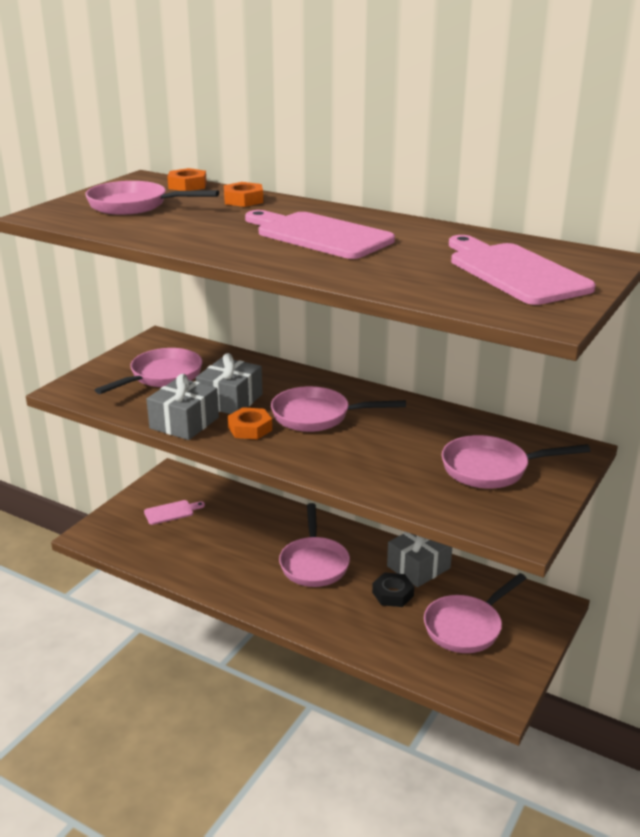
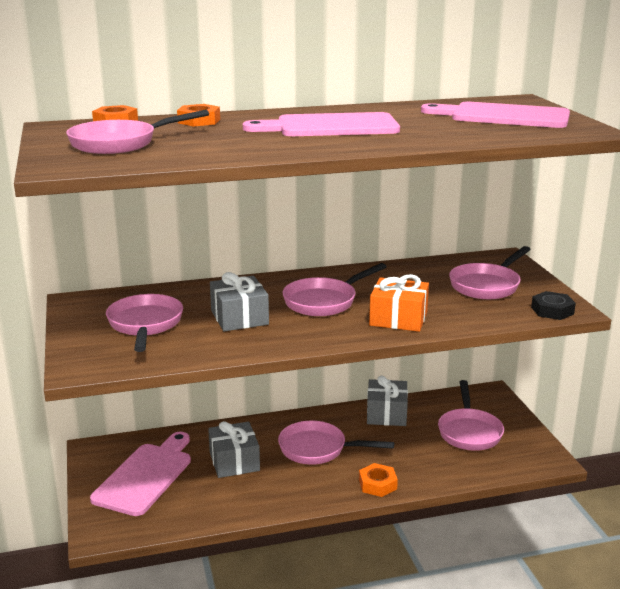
camera: 45 degrees left, 5 degrees down
pink cutting board [144,500,205,525] -> pink cutting board [90,432,191,516], size x2.09
grey gift [146,374,219,440] -> grey gift moved to [208,421,260,478]
orange nut [228,407,272,440] -> orange nut moved to [359,463,398,497]
pink pan [279,503,350,587] -> pink pan turned 150 degrees clockwise [278,421,394,465]
black nut [372,572,414,607] -> black nut moved to [531,291,576,320]
none -> orange gift [369,274,429,332]

